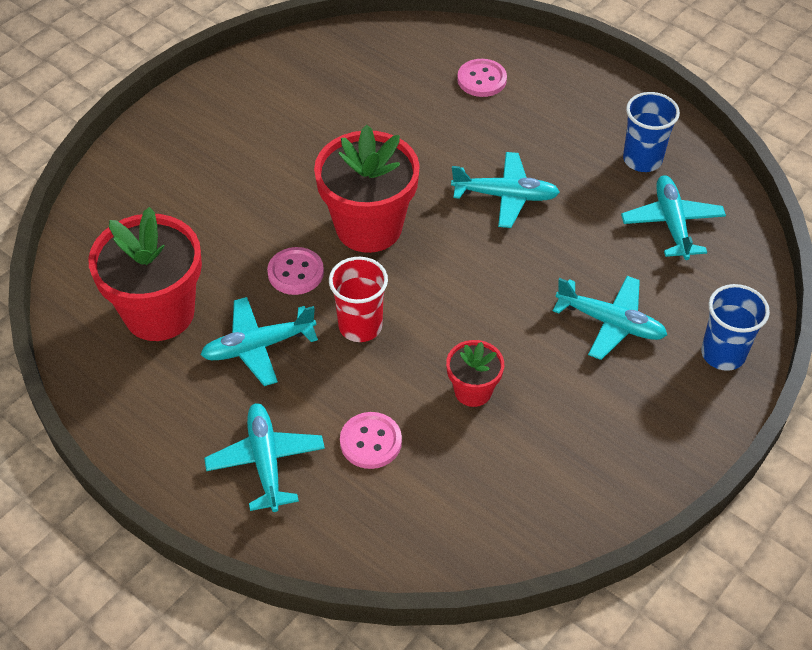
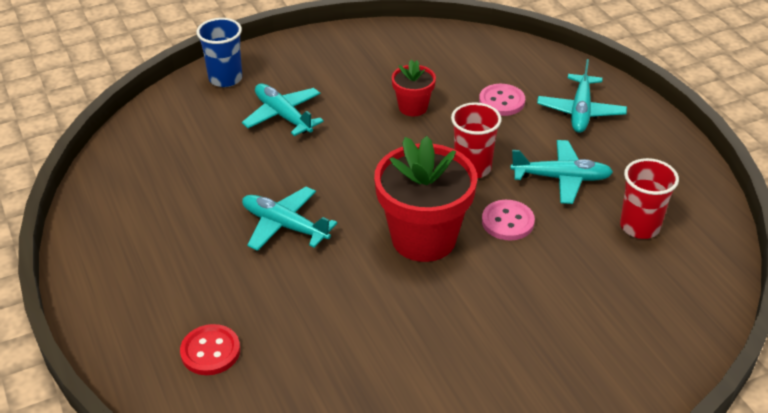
camera: 155 degrees left, 10 degrees down
red flower pot [88,207,202,341] -> red cup [620,158,679,239]
pink button [457,59,507,97] -> red button [180,324,240,375]
turquoise plane [621,175,726,260] -> none
blue cup [623,92,680,172] -> none

